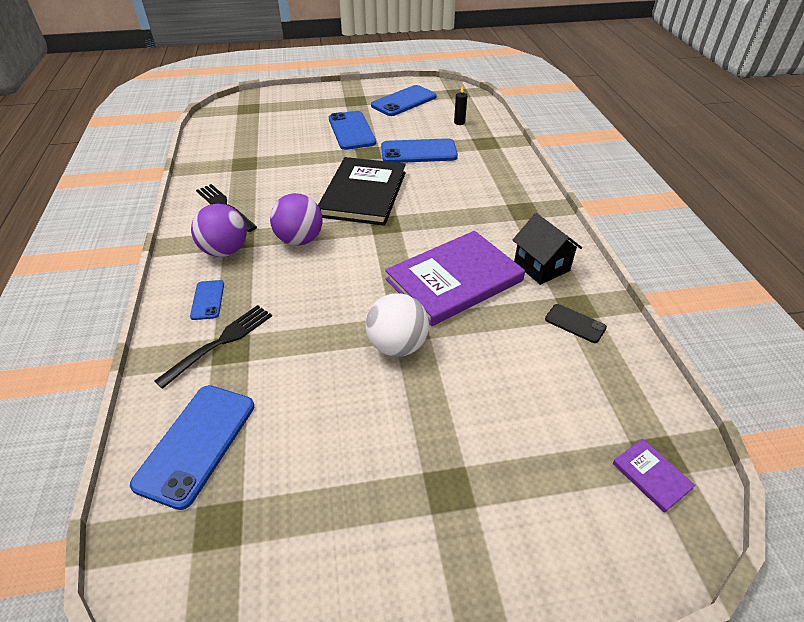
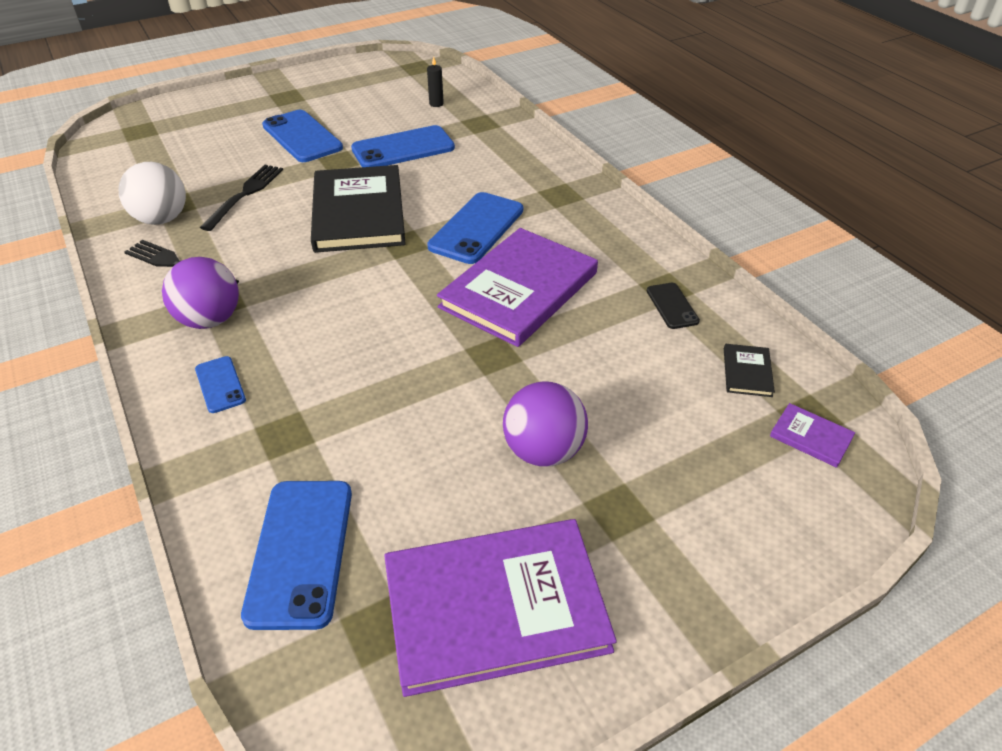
camera: 20 degrees left, 0 degrees up
black fork [154,305,272,389] -> black fork moved to [200,165,283,231]
purple ball [270,193,323,246] -> purple ball moved to [503,381,588,467]
white ball [366,293,429,357] -> white ball moved to [119,162,186,225]
blue phone [371,85,437,116] -> blue phone moved to [427,192,523,264]
black house [513,213,582,285] -> none
black phone [545,304,607,343] -> black phone turned 60 degrees clockwise [647,283,700,329]
none -> purple book [384,519,617,697]
none -> black book [724,344,775,397]

